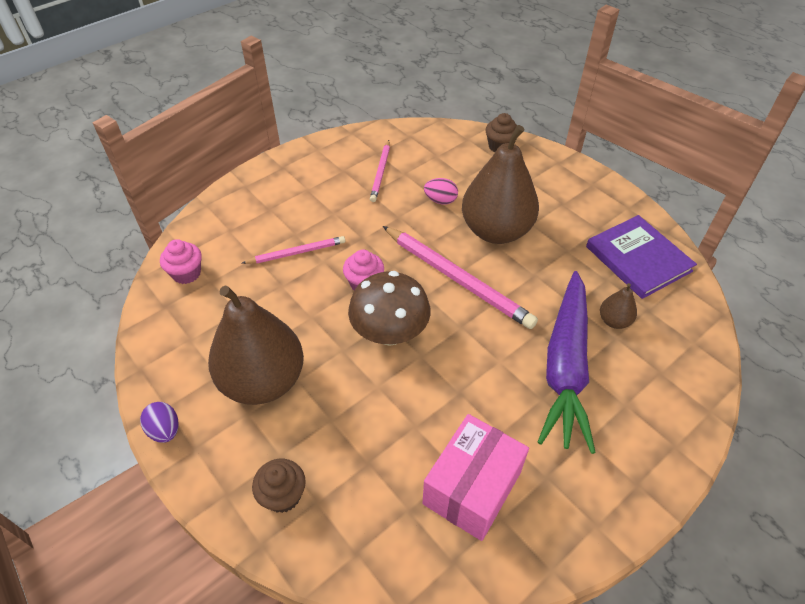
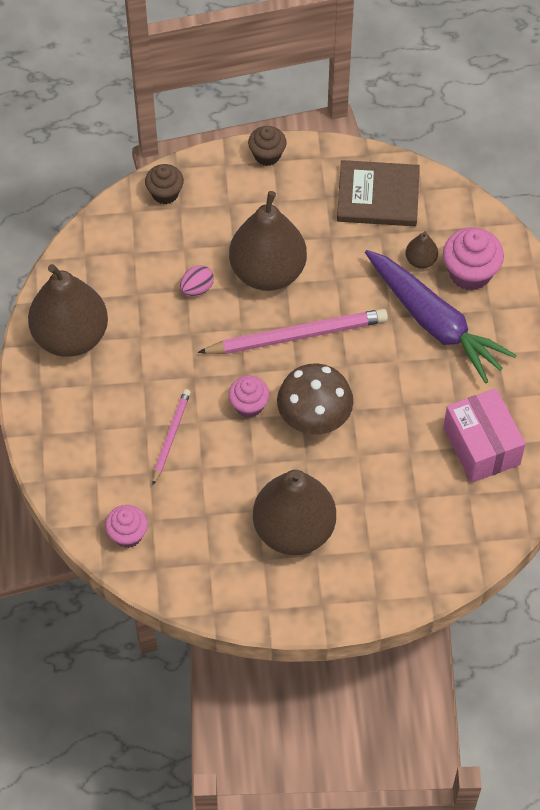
camera: 55 degrees left, 10 degrees up
purple egg [140,402,178,443] -> none
brown cupcake [252,459,306,513] -> brown cupcake moved to [248,126,287,166]
pink pencil [370,140,390,202] -> none
purple book [586,215,697,299] -> brown book [337,160,420,226]
none -> brown pear [28,264,108,357]
none -> pink cupcake [443,228,504,291]

